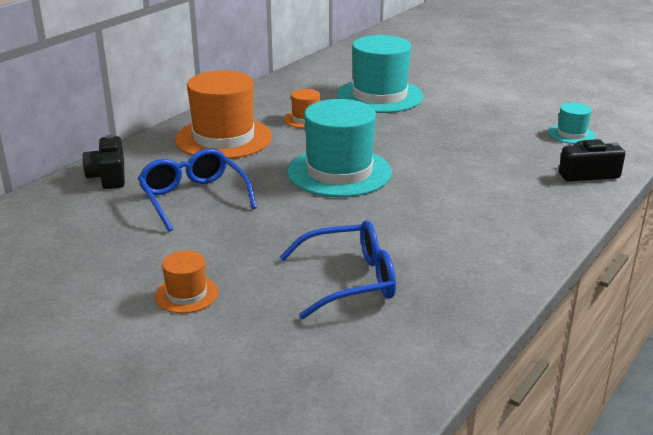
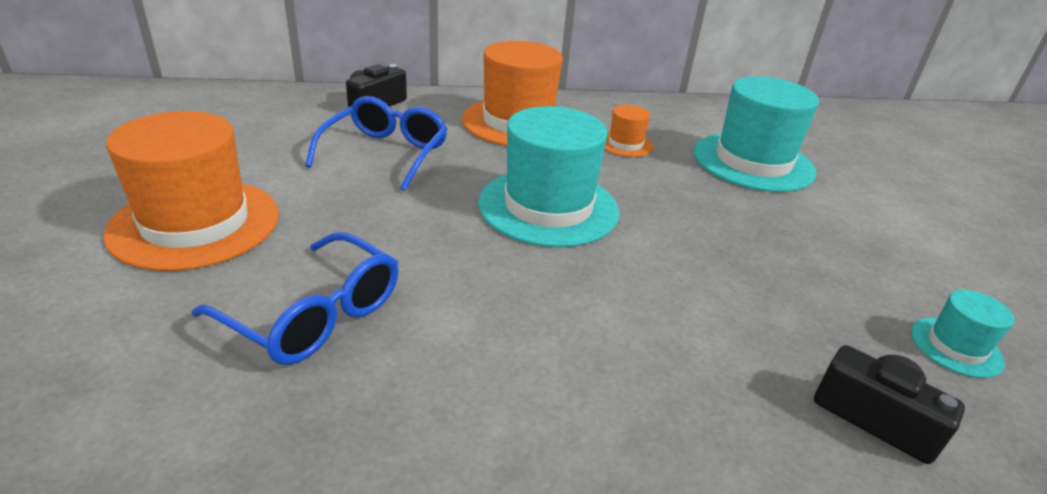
camera: 45 degrees right, 5 degrees up
orange hat [155,251,219,313] -> orange hat [104,111,279,271], size x2.11

